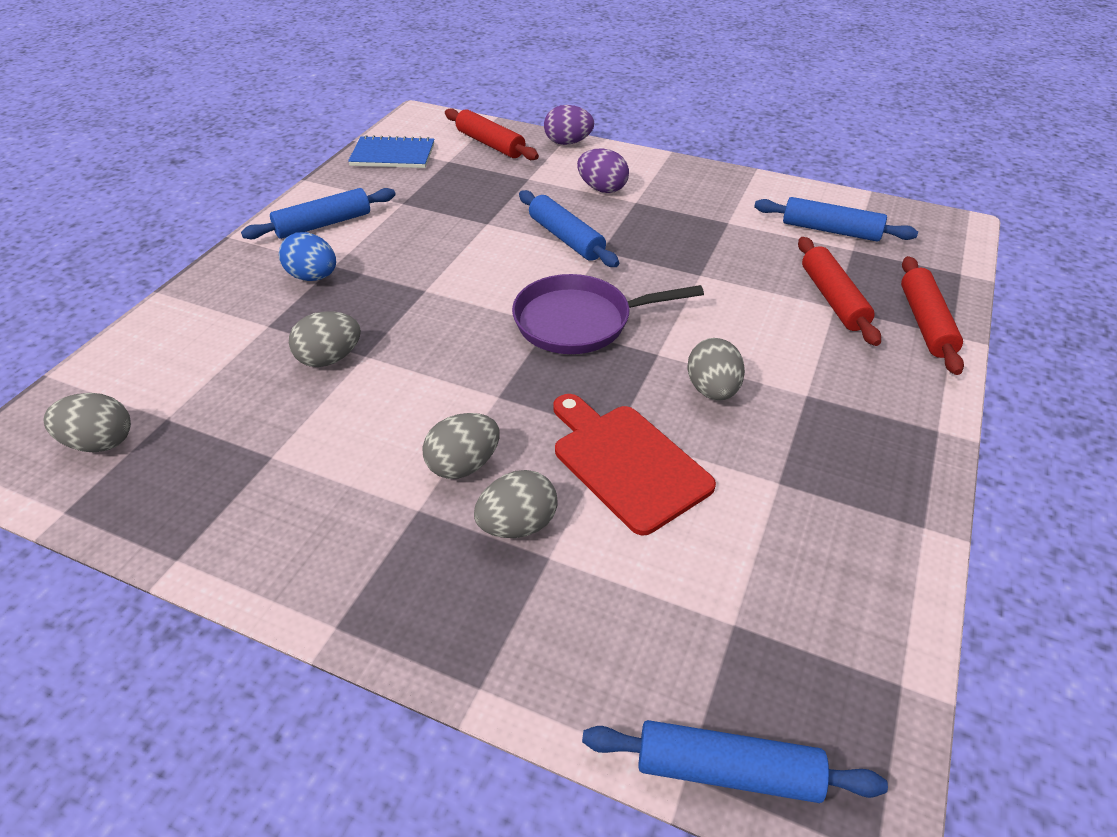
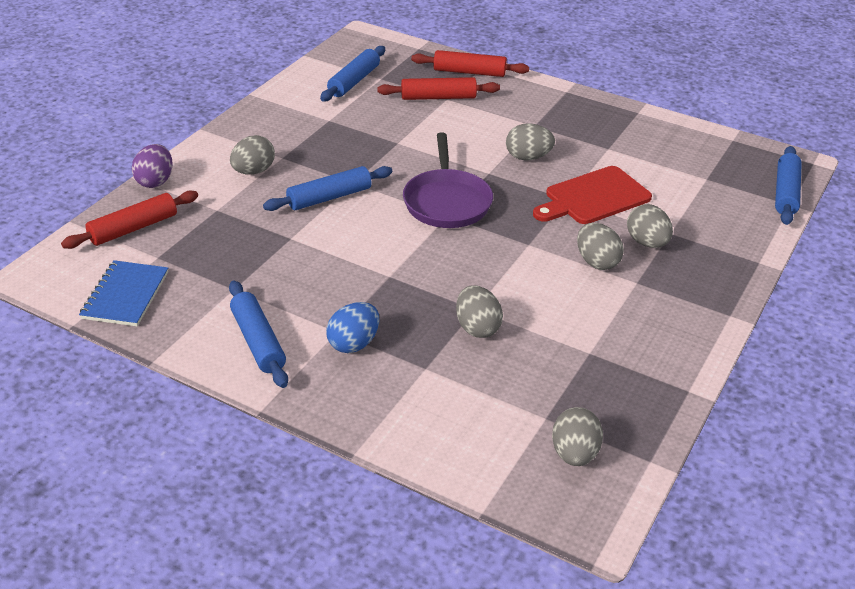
camera: 85 degrees left, 5 degrees down
purple egg [577,149,629,193] -> grey egg [230,135,275,175]

